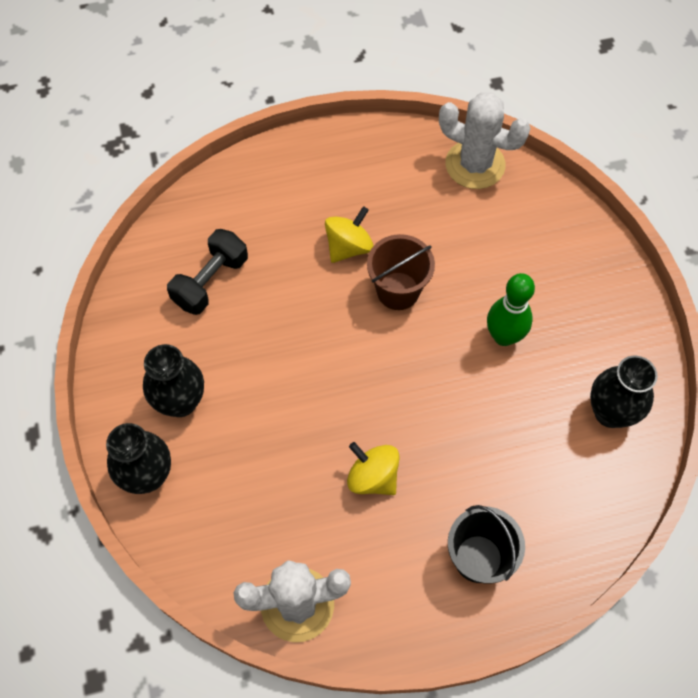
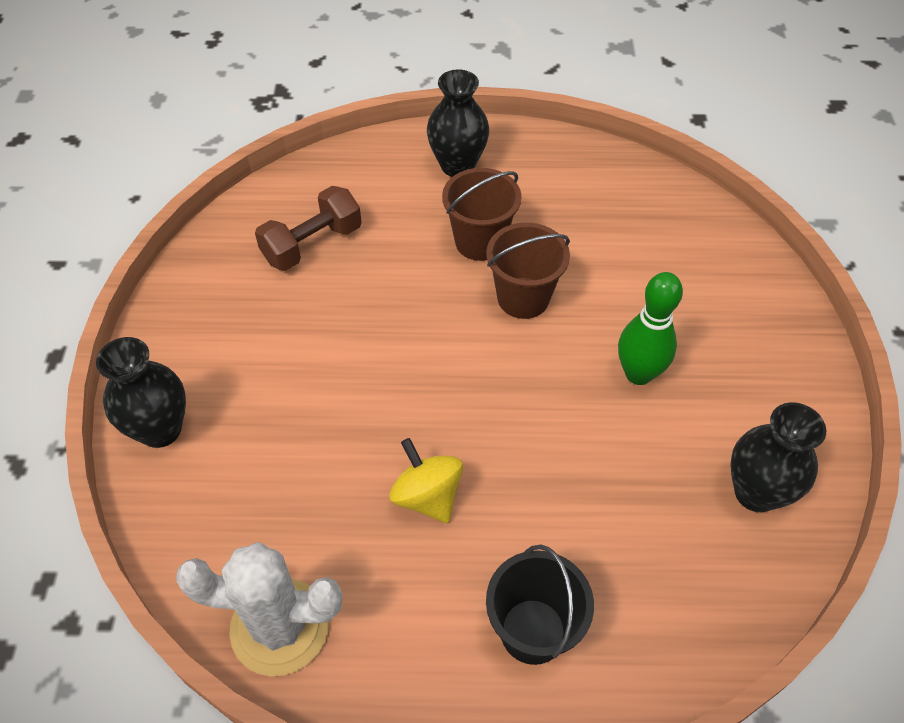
camera: 15 degrees right, 10 degrees down
black vase [143,344,204,417] -> black vase moved to [427,70,489,177]
black dumbbell [167,229,248,315] -> brown dumbbell [255,186,362,271]
yellow spinning top [325,206,374,263] -> brown bucket [442,168,522,261]
white cactus [439,92,531,189] -> none

